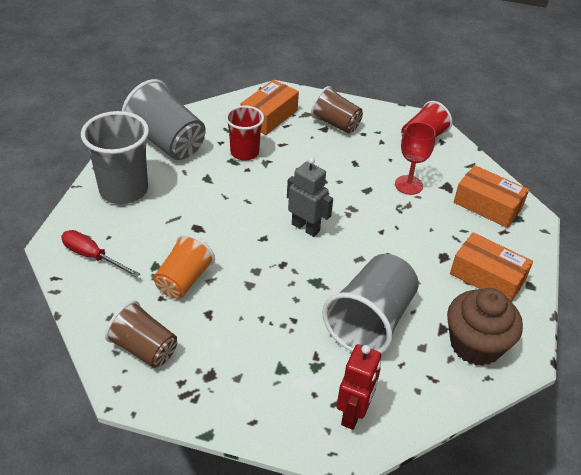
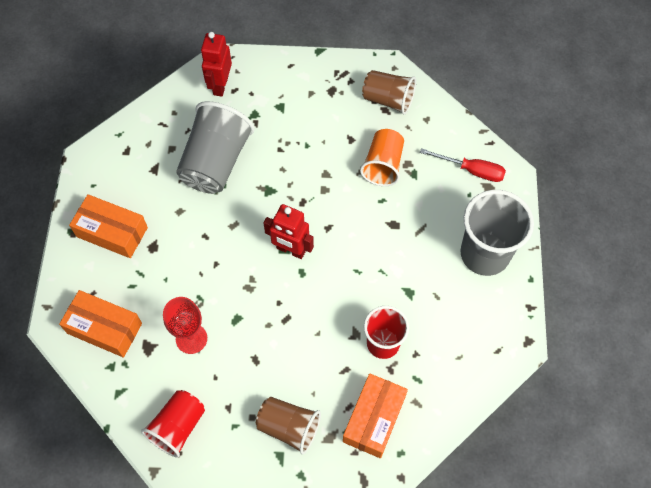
camera: 170 degrees right, 20 degrees up
grey cup [122,79,206,160] -> none
grey robot [287,157,333,237] -> red robot [264,204,314,259]
brown cupcake [447,288,523,366] -> none

